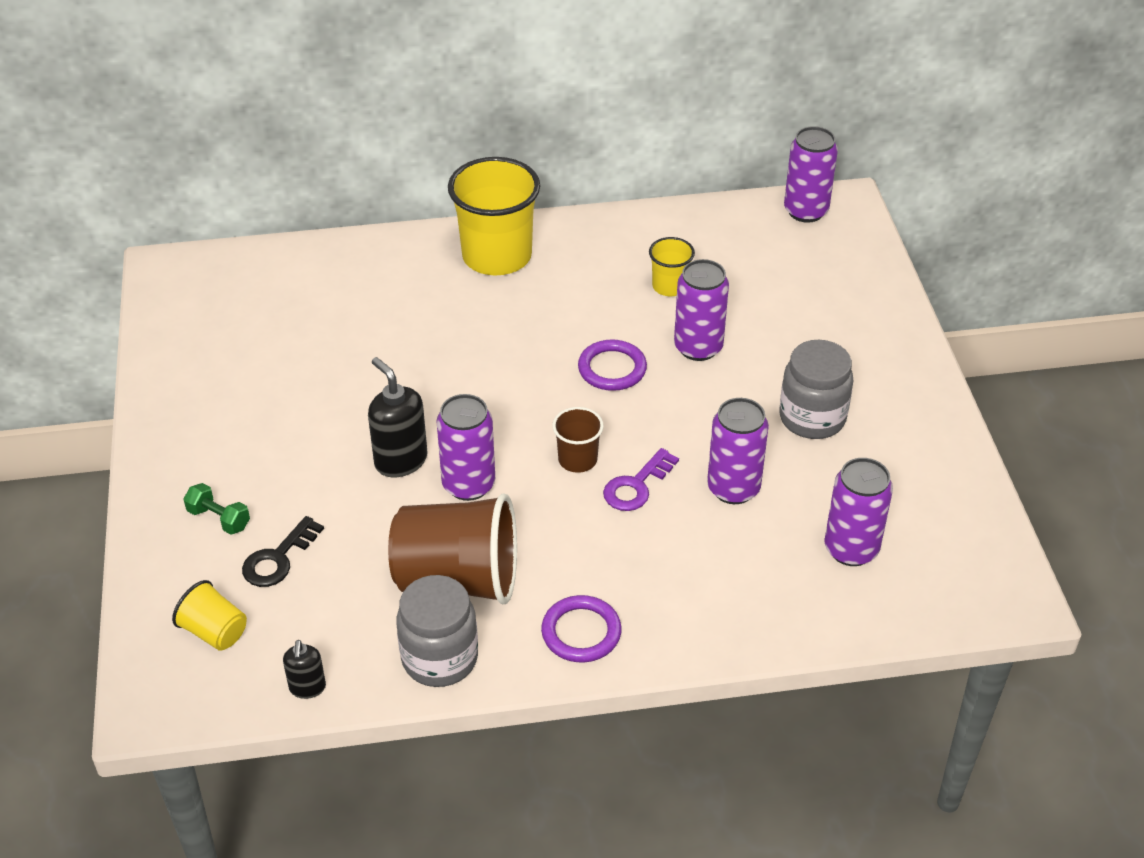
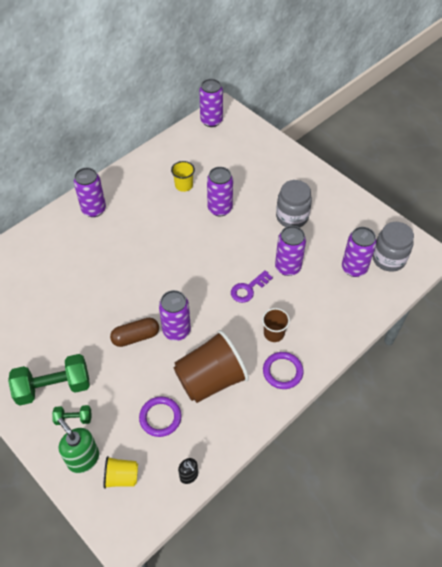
camera: 35 degrees left, 10 degrees up
black key [242,516,324,587] -> none
black soap dispenser [368,357,427,477] -> brown capsule [110,318,159,347]
grey jar [396,575,478,687] -> grey jar moved to [373,222,414,272]
yellow cup [448,157,540,275] -> purple can [74,168,106,217]
brown cup [552,407,604,473] -> brown cup moved to [262,308,290,342]
purple ring [578,339,647,391] -> purple ring moved to [139,396,182,437]
purple key [603,448,679,511] -> purple key turned 45 degrees clockwise [231,270,273,303]
none -> green dumbbell [8,354,90,406]
none -> green soap dispenser [58,418,99,473]

